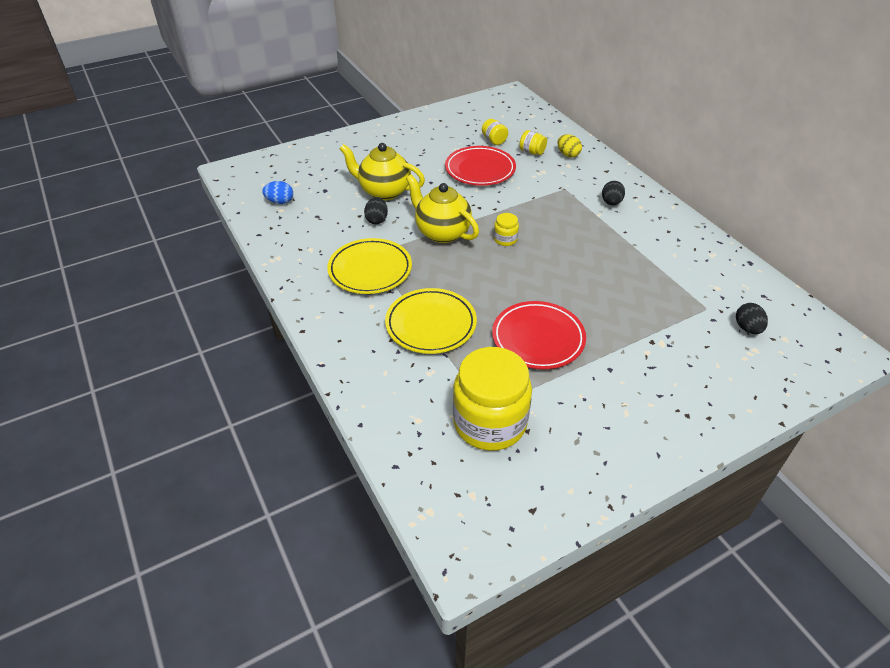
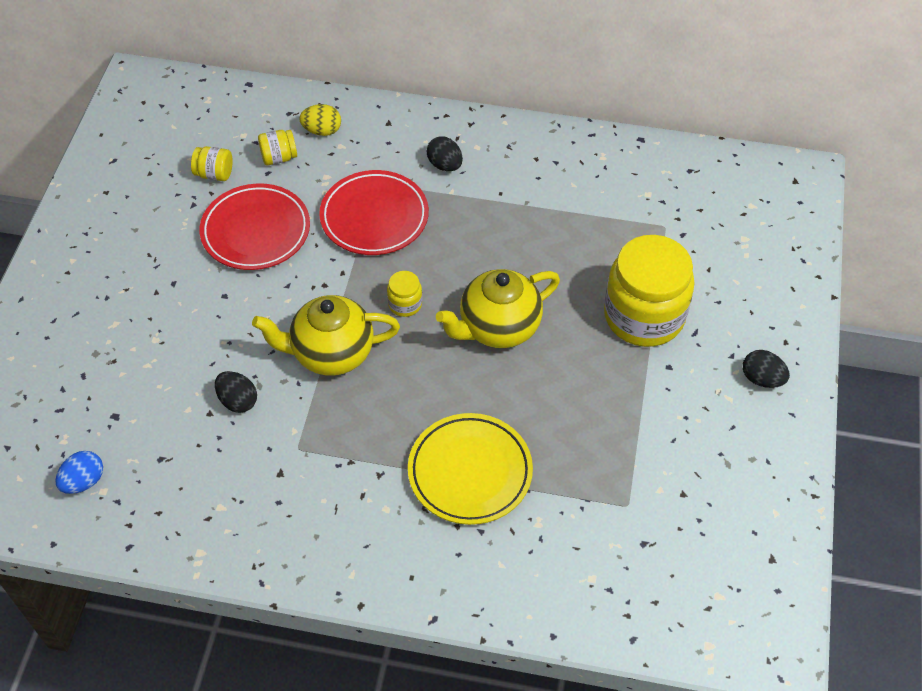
camera: 50 degrees left, 10 degrees up
yellow plate [327,238,412,294] -> none
yellow teapot [340,143,425,200] -> yellow teapot moved to [436,269,560,348]
yellow jar [453,347,532,451] -> yellow jar moved to [604,235,694,347]
red plate [492,301,586,369] -> red plate moved to [319,170,429,255]
black egg [736,303,768,334] -> black egg moved to [743,350,790,388]

